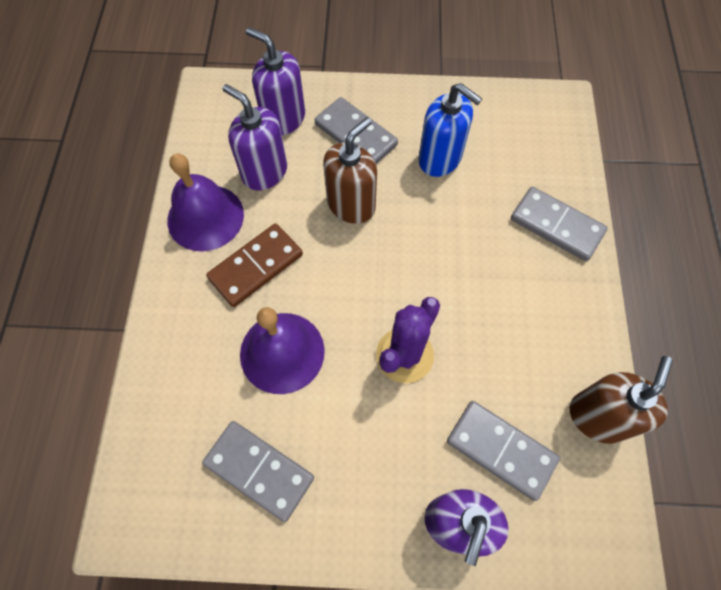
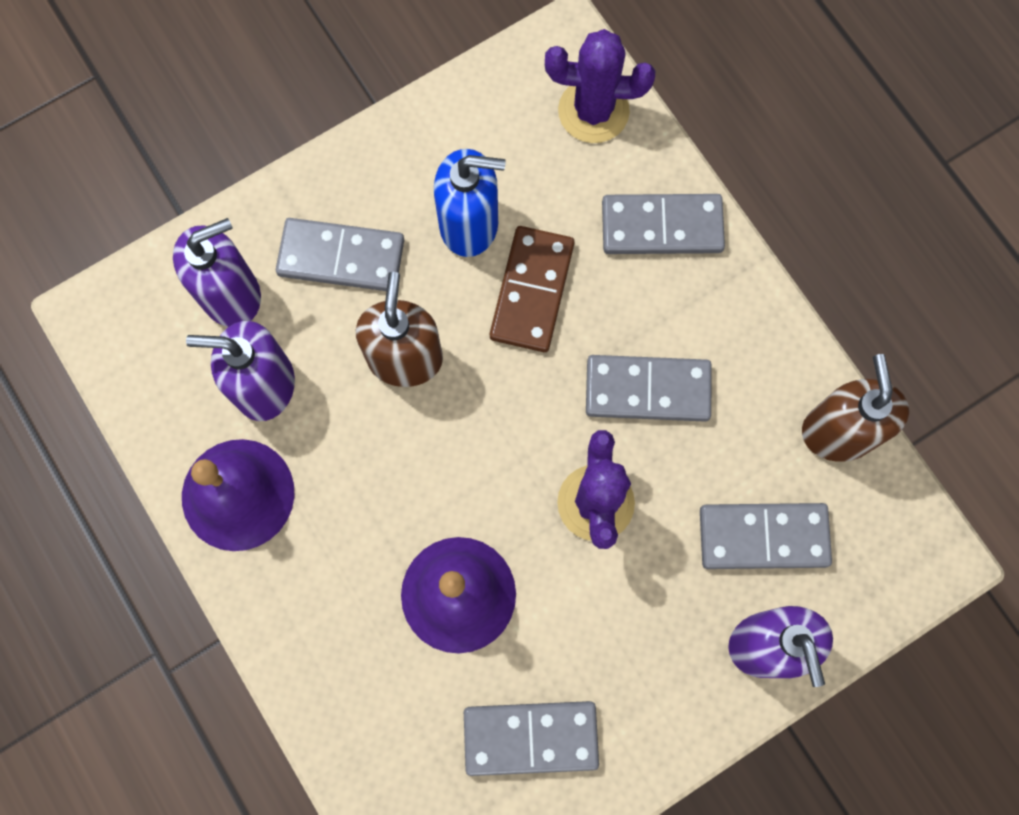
camera: 35 degrees left, 10 degrees up
brown domino [206,223,303,307] -> brown domino moved to [490,226,575,352]
purple soap dispenser [246,27,305,136] -> purple soap dispenser turned 150 degrees clockwise [173,218,261,327]
none -> purple cactus [545,29,655,143]
none -> grey domino [586,355,712,422]

